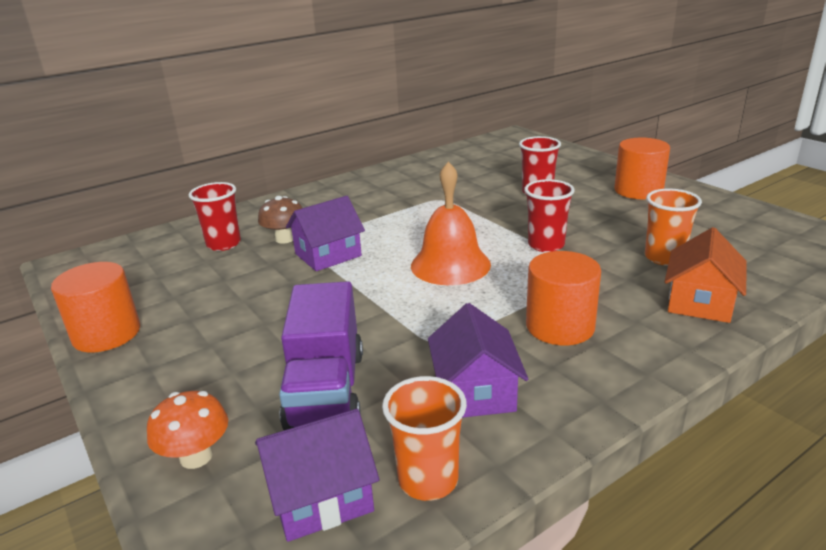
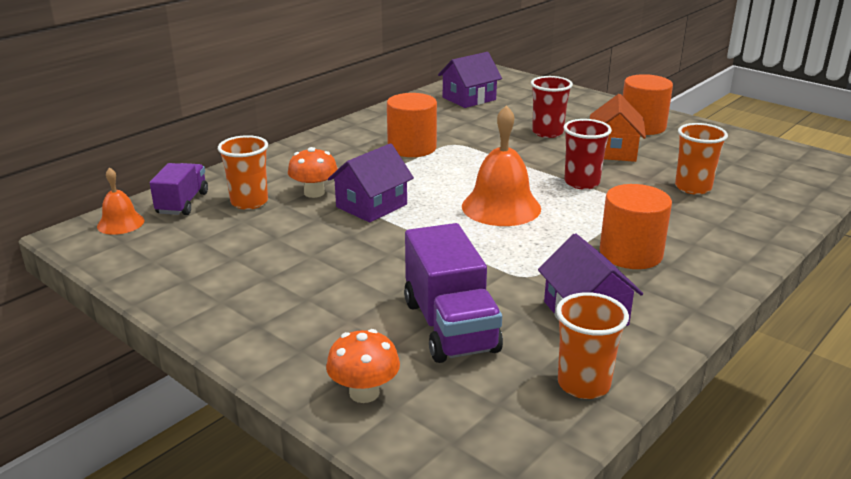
camera: 15 degrees left, 0 degrees up
orange cylinder [51,262,140,352] -> orange cylinder moved to [387,93,437,157]
red cup [189,182,241,251] -> orange cup [218,135,268,210]
purple house [255,409,379,542] -> purple house moved to [438,52,502,108]
brown mushroom [258,196,302,244] -> orange mushroom [288,147,338,198]
orange house [665,227,747,323] -> orange house moved to [590,94,646,162]
none -> orange bell [97,167,144,235]
none -> purple truck [150,163,208,215]

